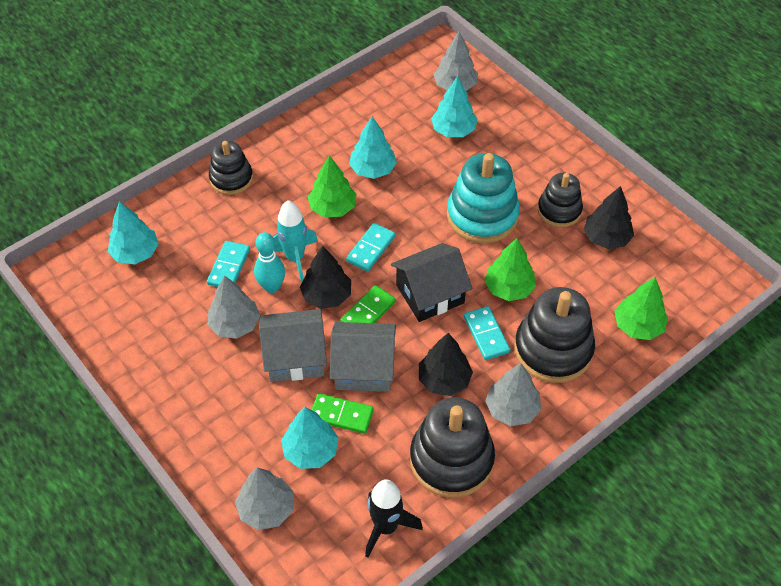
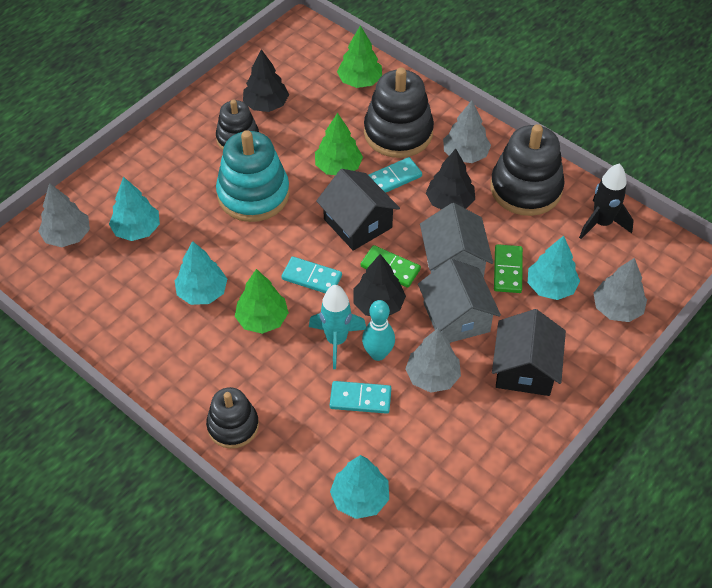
camera: 100 degrees left, 0 degrees up
none -> black house [492,309,566,396]

